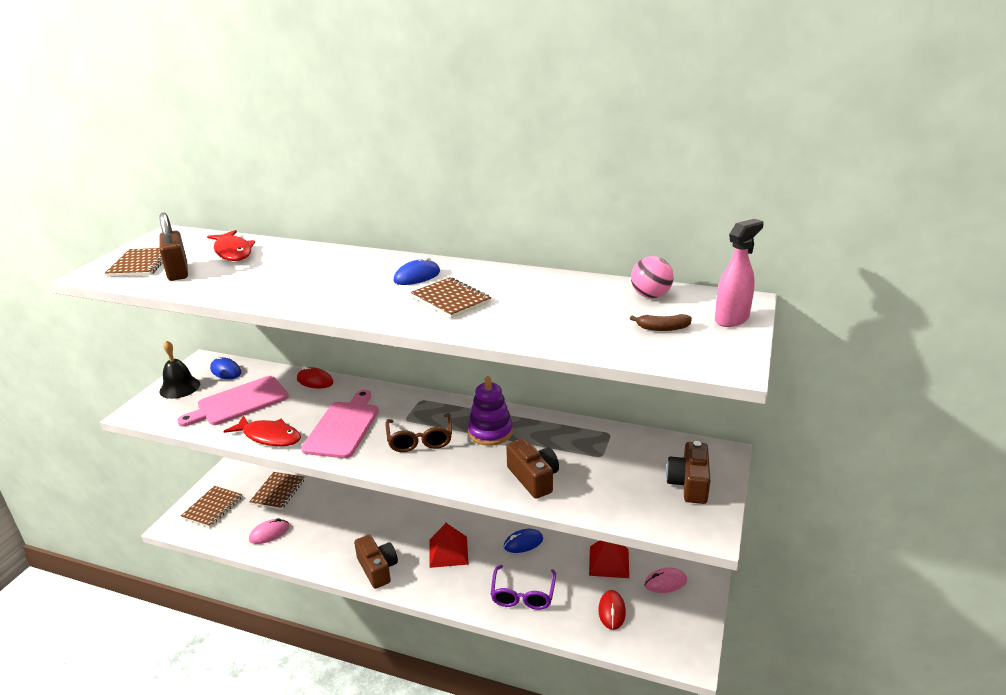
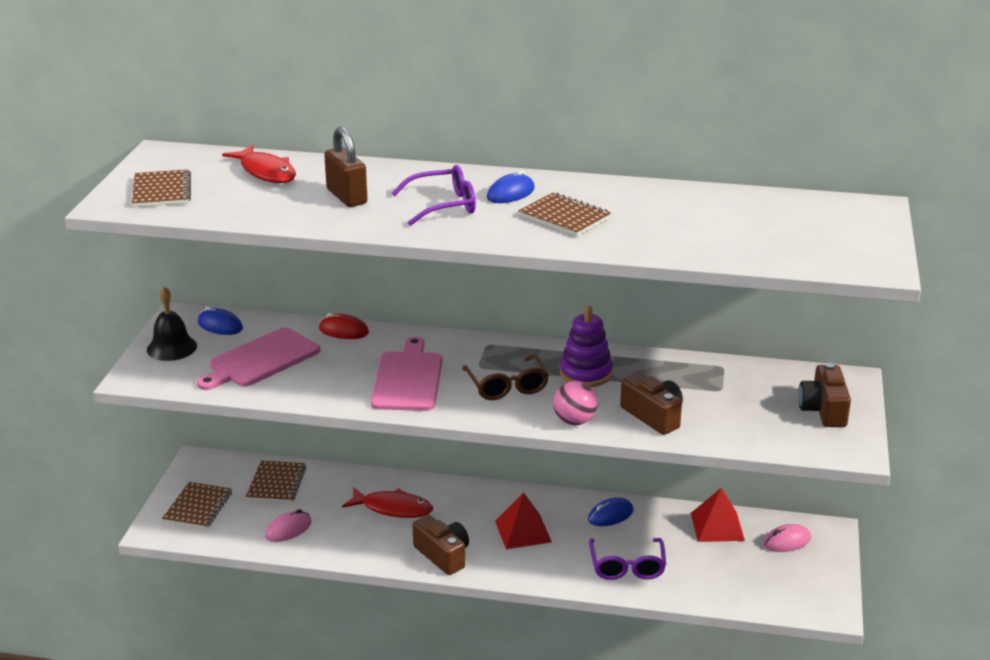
camera: 10 degrees left, 0 degrees up
brown padlock [159,213,188,281] -> brown padlock moved to [324,127,367,207]
red fish [224,415,301,446] -> red fish moved to [342,487,433,518]
red mouse [598,590,626,630] -> none
brown banana [630,314,692,331] -> none
pink ball [631,256,674,298] -> pink ball moved to [553,381,598,425]
pink spray bottle [715,219,764,327] -> none
none -> purple glasses [391,165,476,226]

